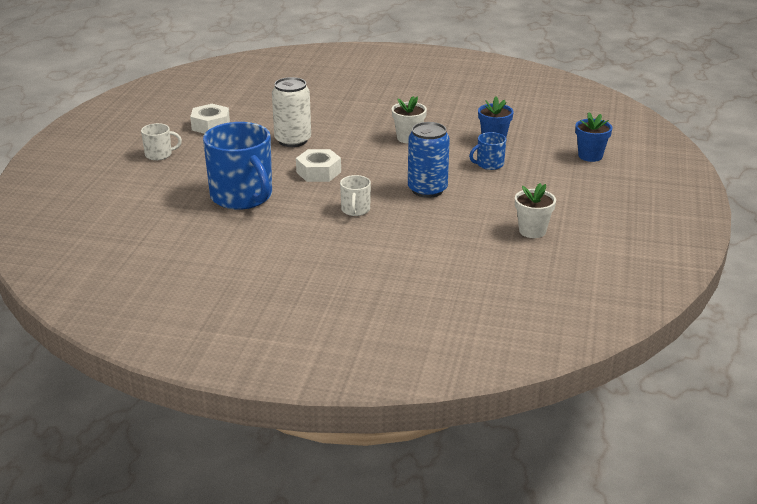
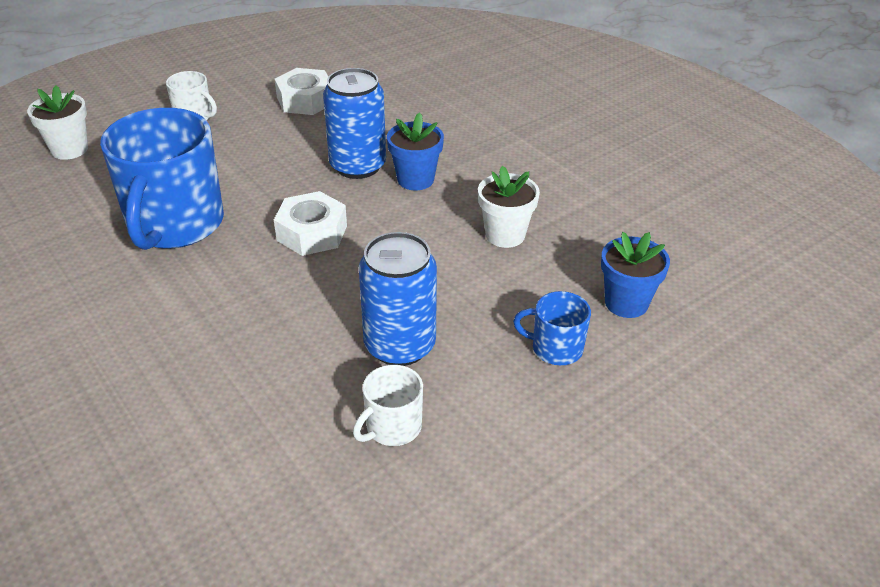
camera: 40 degrees right, 10 degrees up
white can [272,77,311,147] -> blue can [323,68,386,179]
white mug [340,175,371,216] -> white mug moved to [353,365,423,446]
white flower pot [515,183,556,238] -> white flower pot moved to [27,86,88,160]
blue flower pot [575,112,612,162] -> blue flower pot moved to [387,112,444,190]

